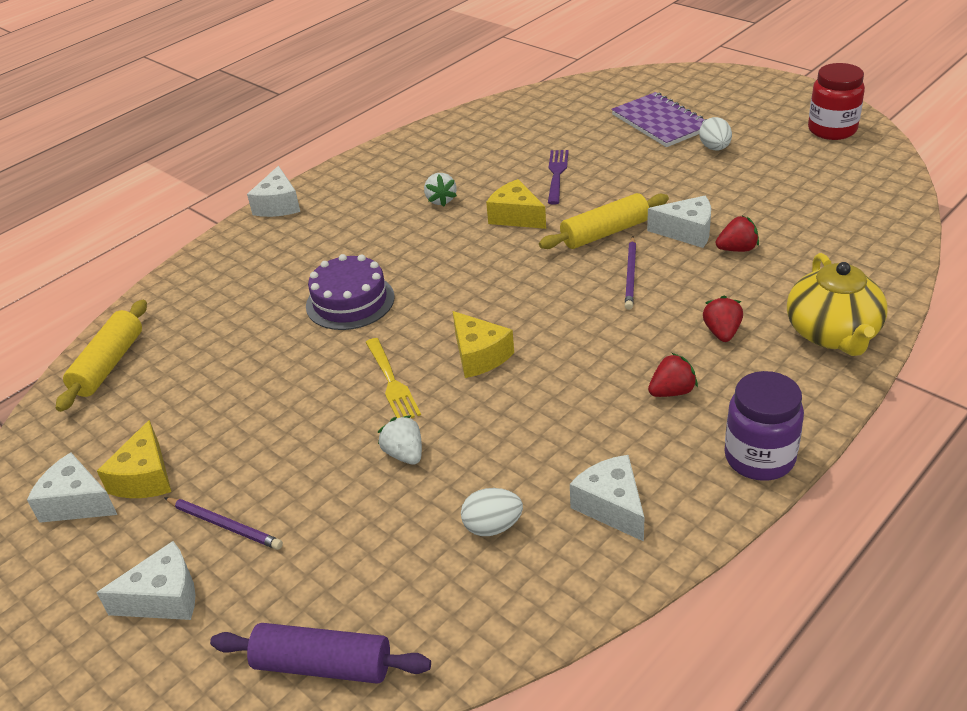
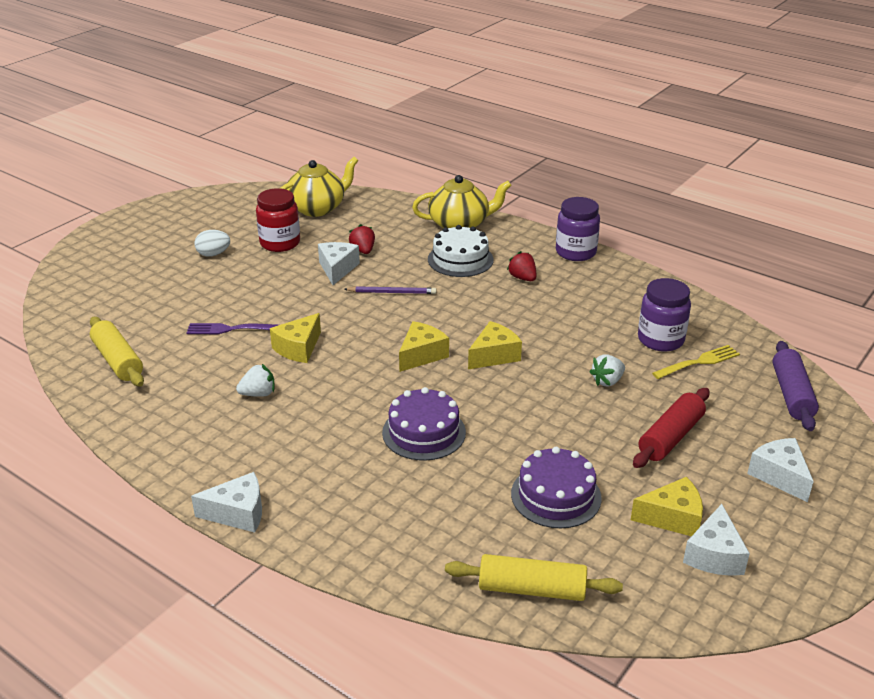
camera: 100 degrees left, 5 degrees down
purple pencil [164,498,283,550] -> none
yellow fork [365,338,421,418] -> yellow fork moved to [652,345,740,379]
white egg [461,488,523,536] -> purple jar [638,278,691,352]
yellow rolling pin [539,193,669,249] -> yellow rolling pin moved to [90,317,144,387]
white cheese [570,455,645,542] -> none
purple notebook [611,92,707,147] -> none
red strawberry [703,296,743,342] -> white cake [428,225,493,277]
red jar [808,63,865,140] -> red jar moved to [256,188,300,252]
none -> yellow teapot [280,157,358,217]
none -> yellow cheese [399,321,449,372]
none -> purple cake [511,447,602,528]
none -> red rolling pin [633,388,710,468]

